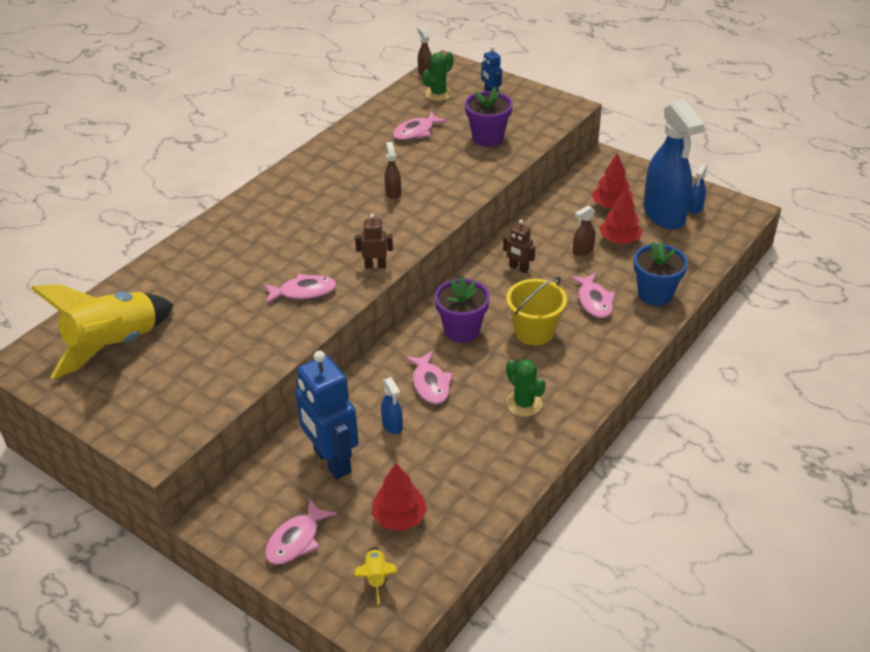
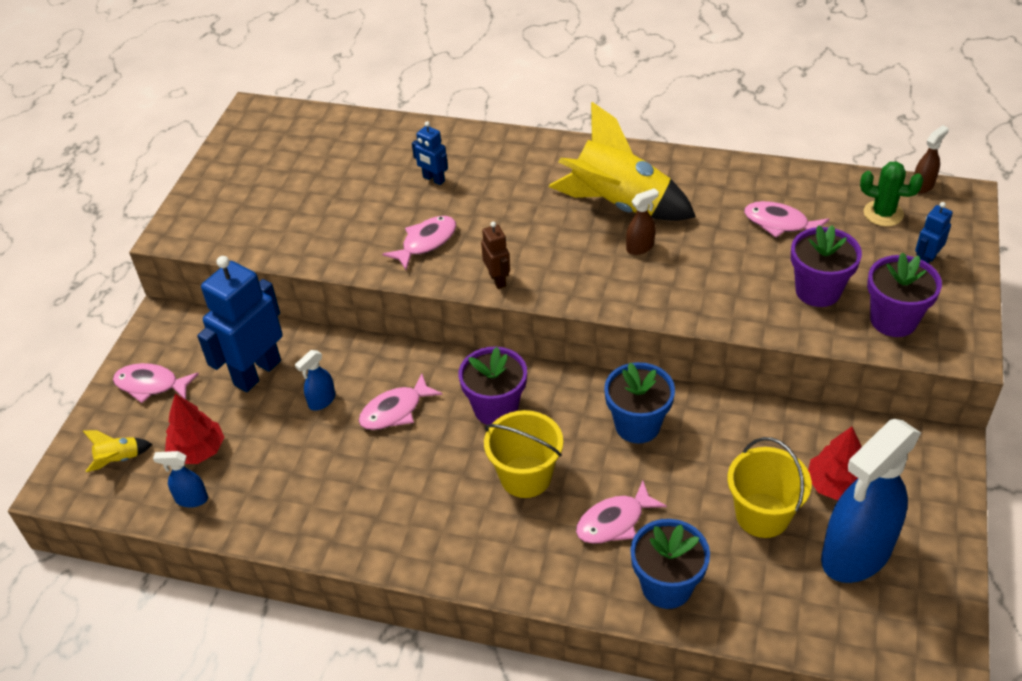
camera: 70 degrees right, 5 degrees up
yellow rocket [31,284,174,379] -> yellow rocket moved to [549,102,696,221]
pink fish [263,274,336,305] -> pink fish turned 105 degrees counterclockwise [382,216,456,270]
brown robot [503,220,535,273] -> blue flower pot [604,362,675,443]
green cactus [506,359,546,417] -> none
brown spray bottle [573,205,596,256] -> none
red tree [599,186,643,244] -> yellow bucket [727,437,812,538]
blue spray bottle [688,163,707,214] -> blue spray bottle moved to [153,451,208,507]
none -> blue robot [412,121,448,185]
none -> purple flower pot [867,252,942,337]

